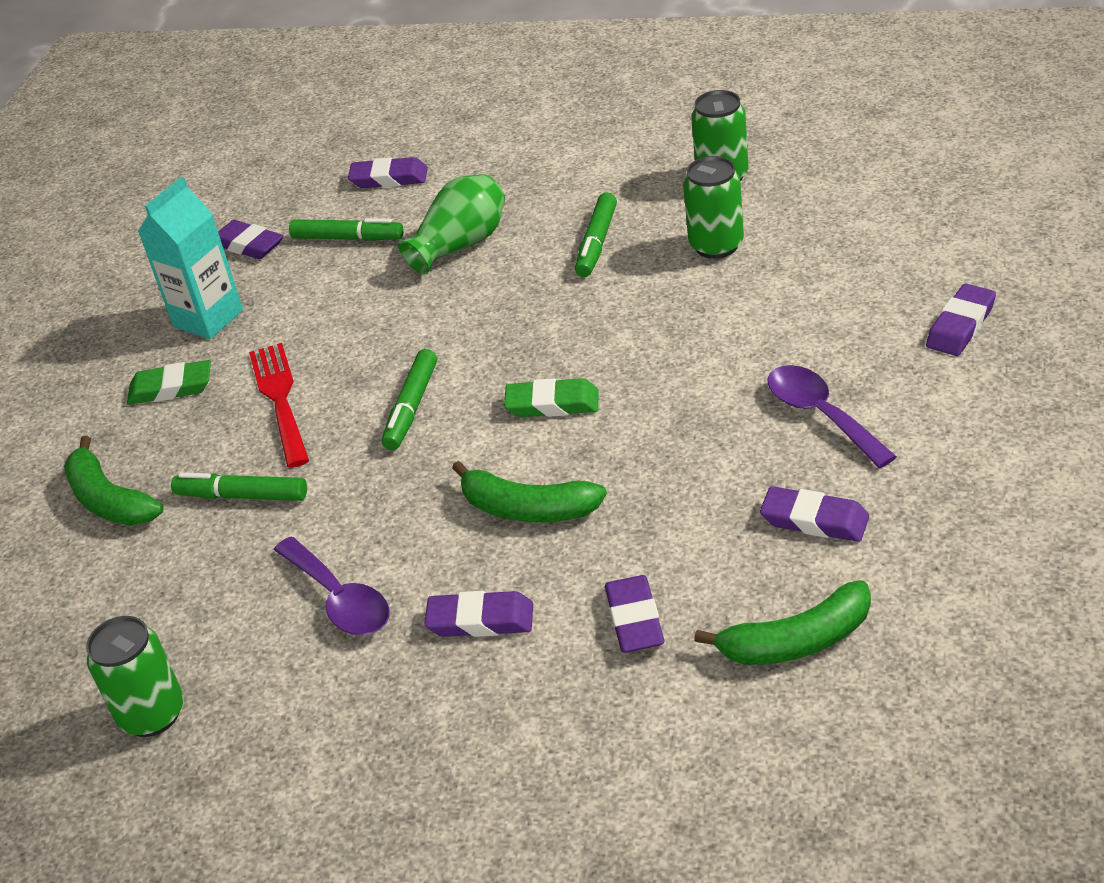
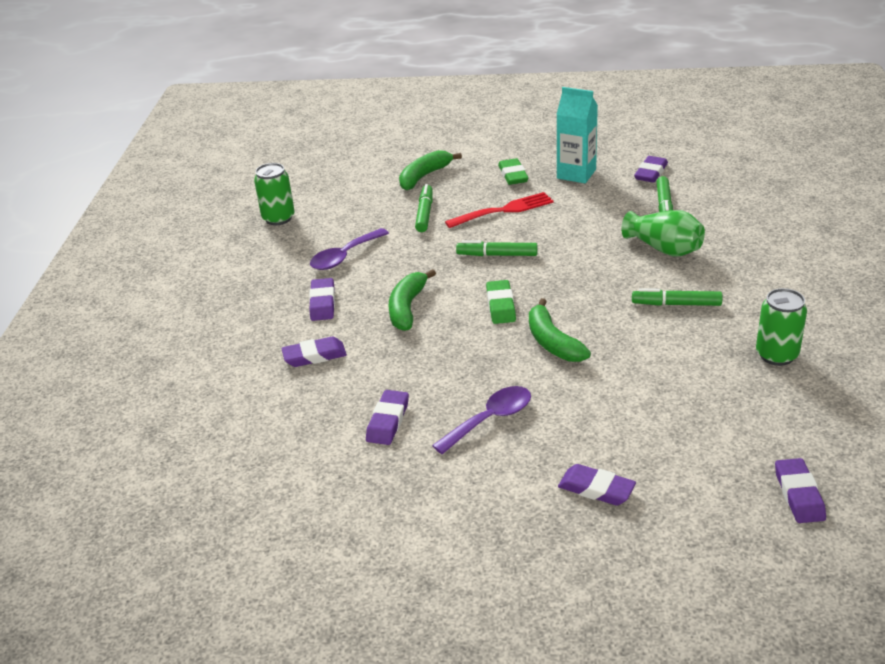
camera: 80 degrees right, 5 degrees down
purple eraser [348,157,428,188] -> purple eraser moved to [775,458,826,523]
green can [683,156,744,259] -> none
green banana [694,580,871,665] -> green banana moved to [529,298,591,362]

